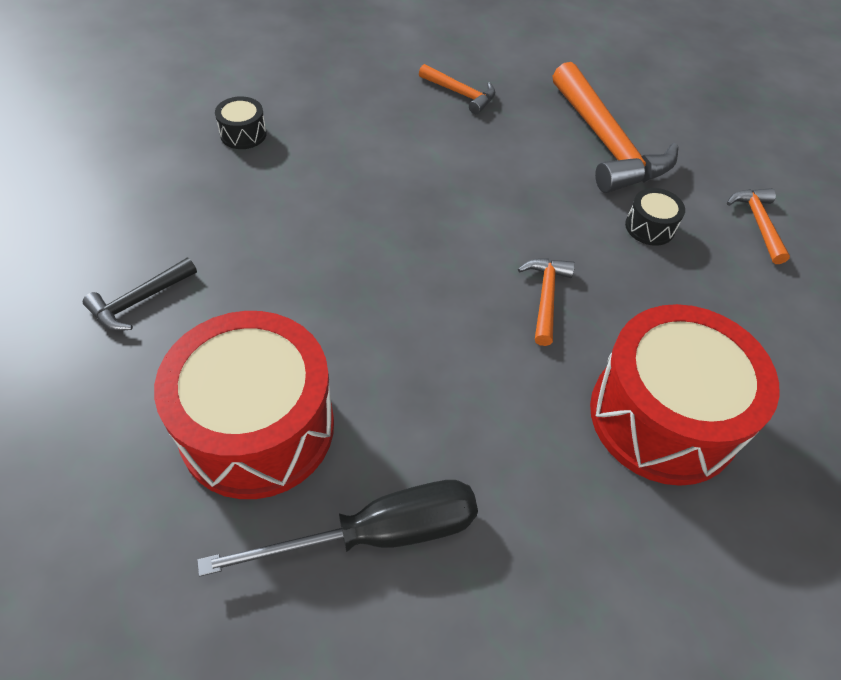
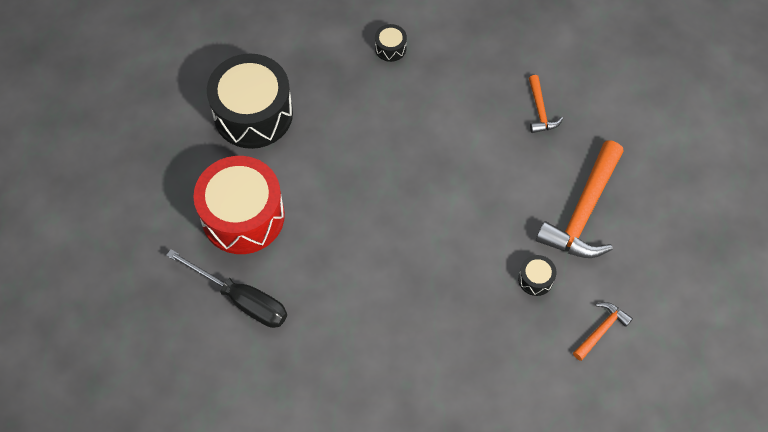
camera: 50 degrees right, 10 degrees up
black hammer [83,258,197,331] -> black drum [207,54,293,149]
orange hammer [518,258,575,346] -> none
red drum [590,304,780,486] -> none

